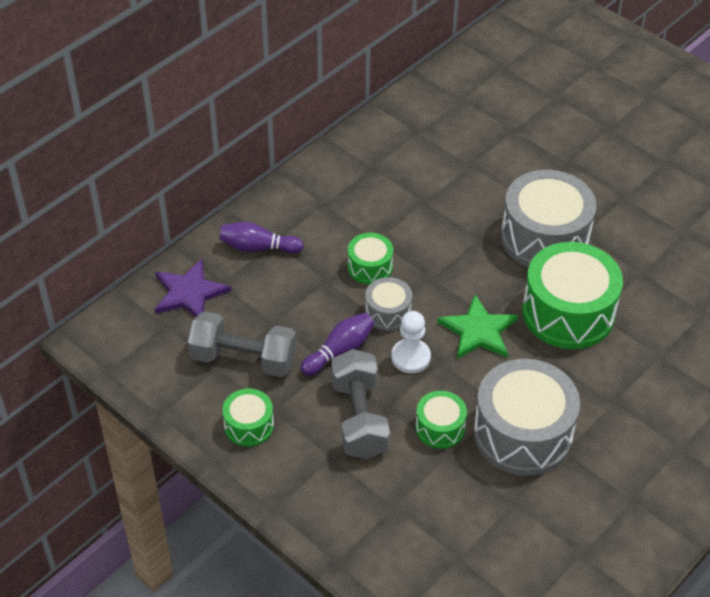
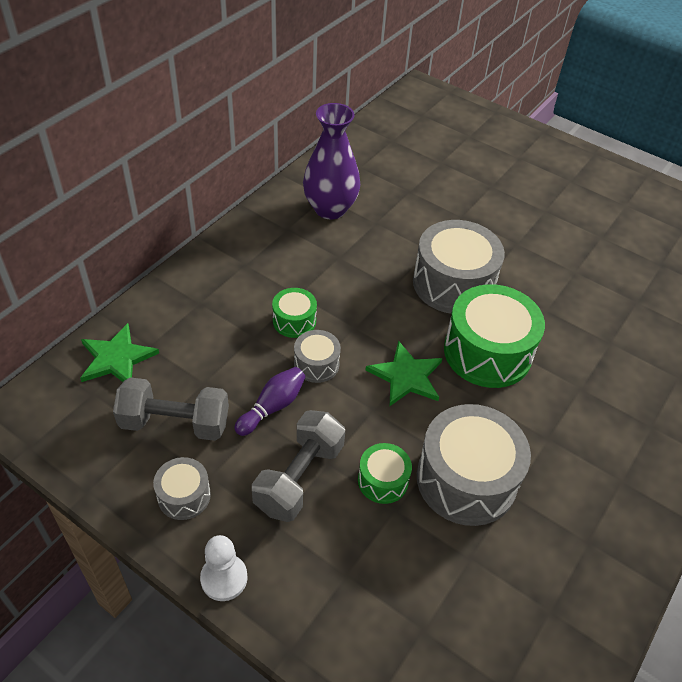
camera: 10 degrees left, 0 degrees up
purple star [155,259,231,317] -> green star [80,323,159,382]
purple bowling pin [219,222,304,254] -> none
green drum [222,388,274,447] -> grey drum [153,457,211,520]
grey dumbbell [331,349,390,459] -> grey dumbbell turned 45 degrees clockwise [252,410,345,522]
white pawn [391,311,431,373] -> white pawn moved to [200,535,248,601]
none -> purple vase [303,103,360,220]

